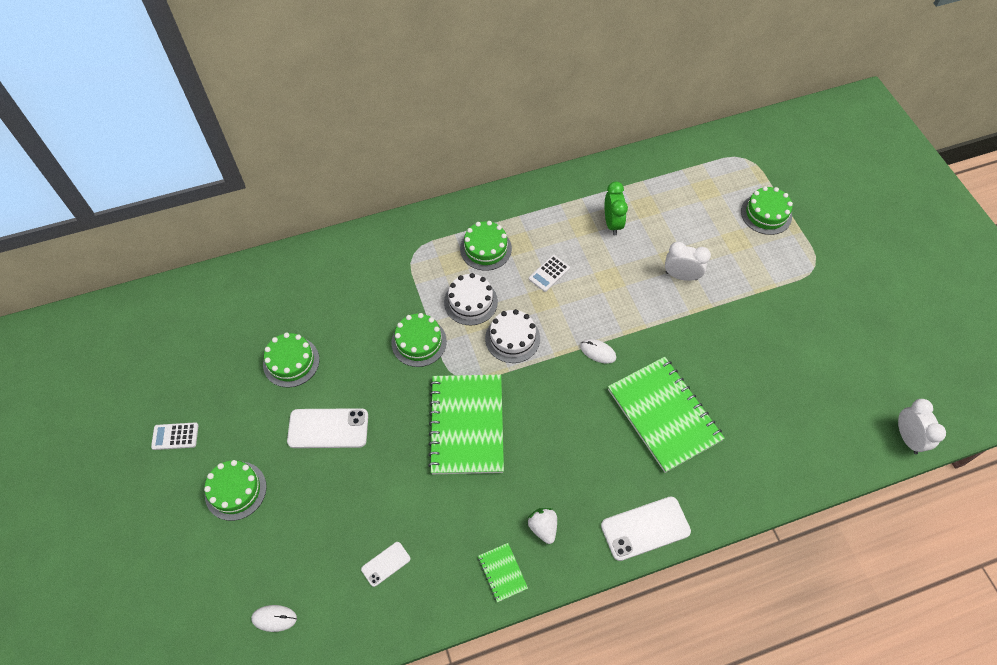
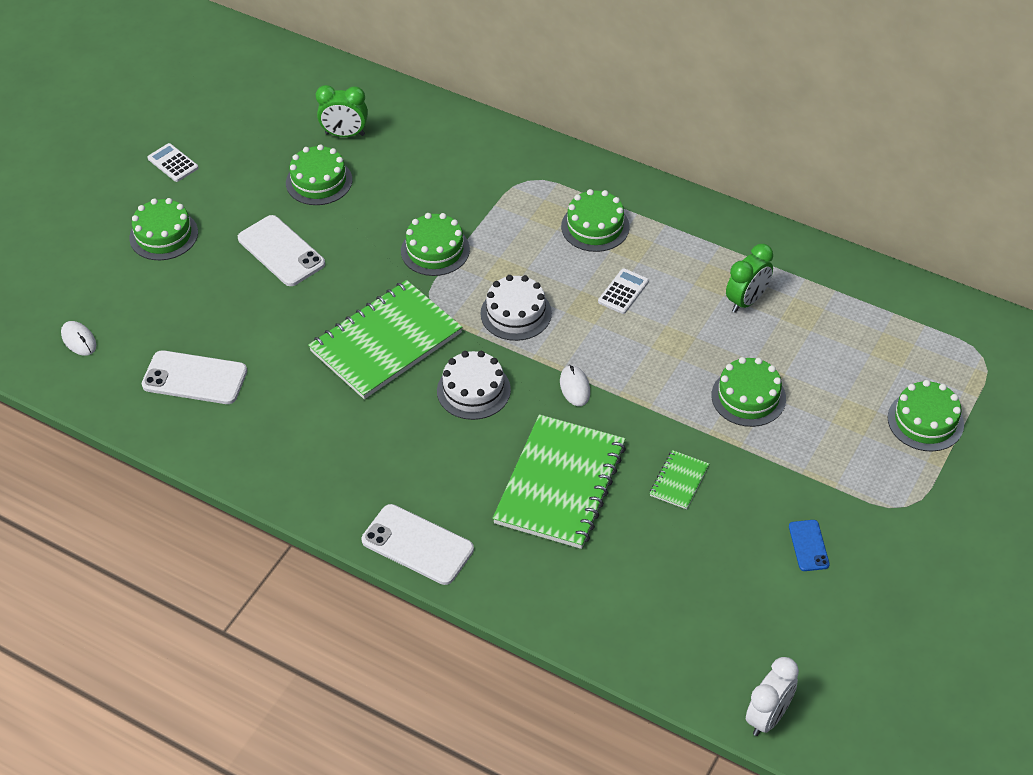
camera: 50 degrees right, 10 degrees down
white phone [361,542,410,587] -> white phone [142,350,247,404], size x1.83
white cake [444,273,498,326] -> white cake moved to [437,351,511,420]
green notebook [478,543,528,602] -> green notebook moved to [650,450,709,509]
white strawberry [527,508,557,544] -> none
white calculator [529,255,570,292] -> white calculator turned 120 degrees clockwise [598,268,649,314]
white clock [665,242,711,281] -> green cake [711,357,786,427]
none -> green clock [316,85,368,137]
none -> blue phone [789,520,830,571]

